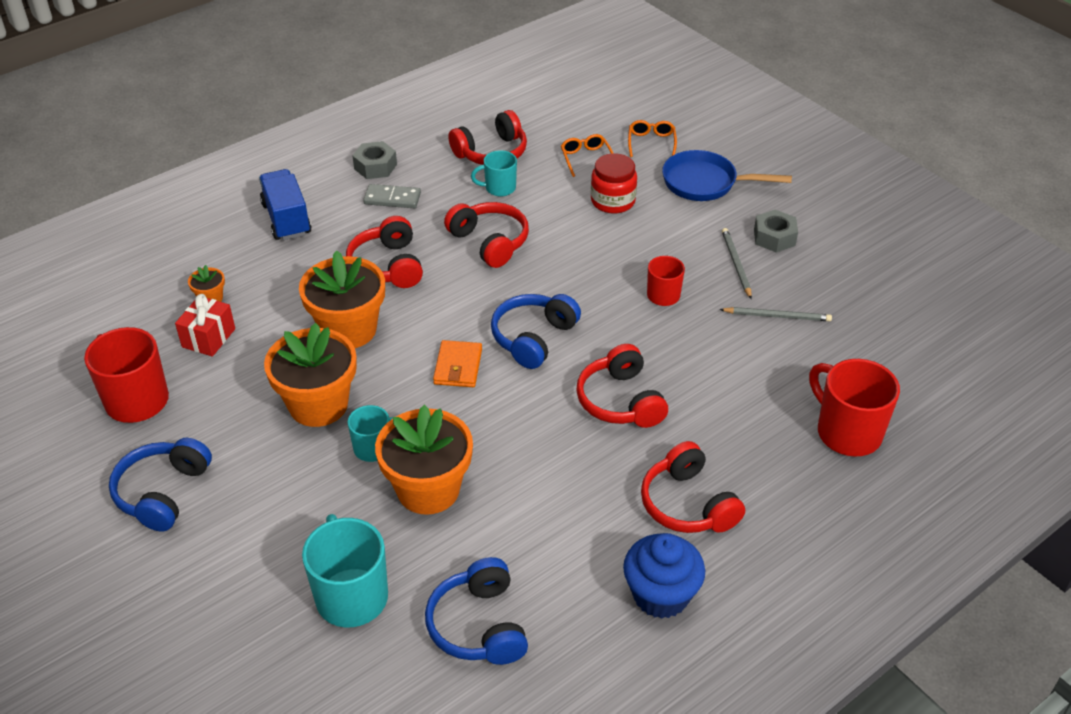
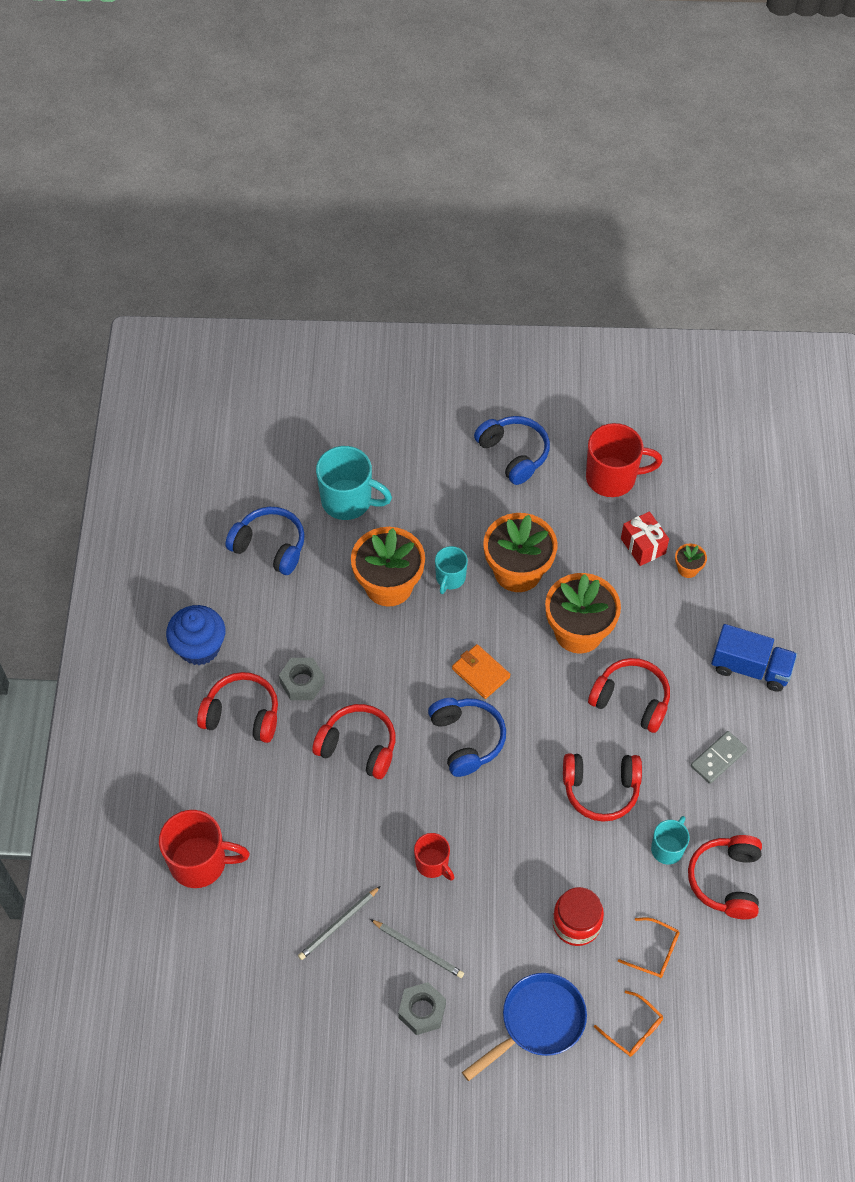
camera: 130 degrees right, 15 degrees up
grey nut [353,141,397,179] -> grey nut moved to [279,658,325,700]

